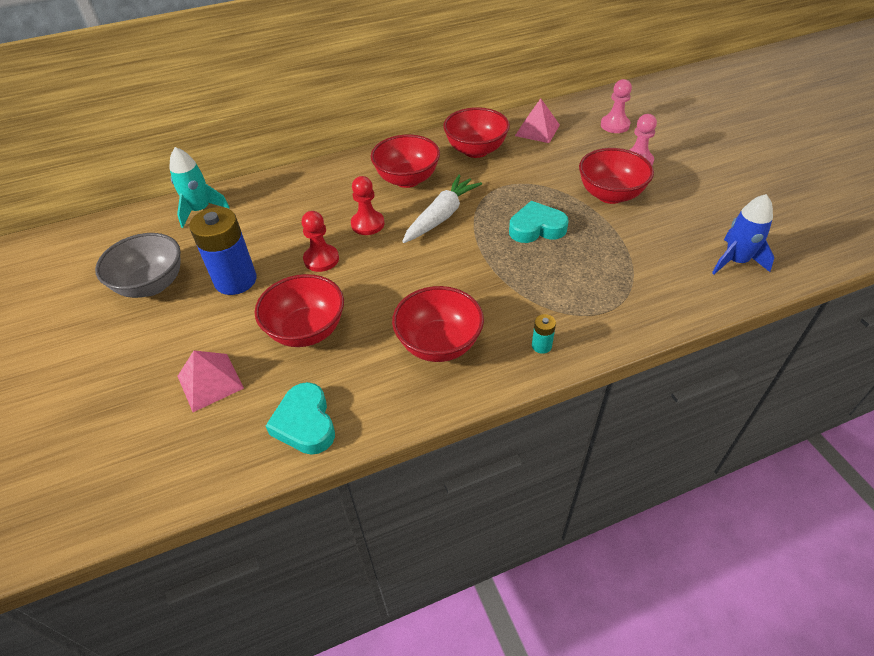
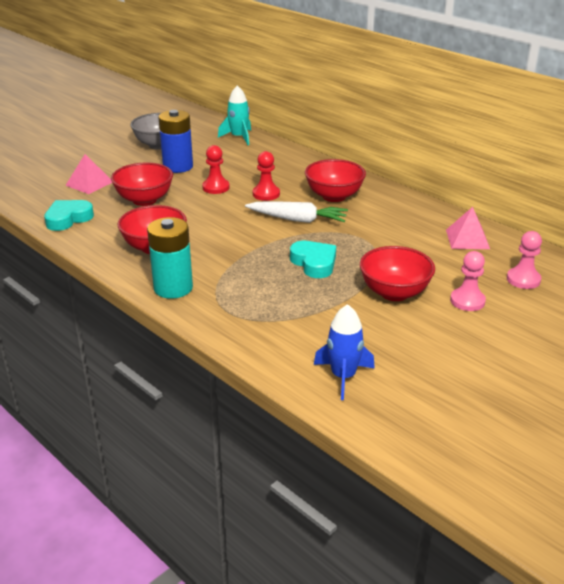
camera: 65 degrees right, 15 degrees down
red bowl [443,107,510,158] -> none
turquoise battery [532,314,556,354] -> turquoise battery [147,217,193,299], size x2.34

